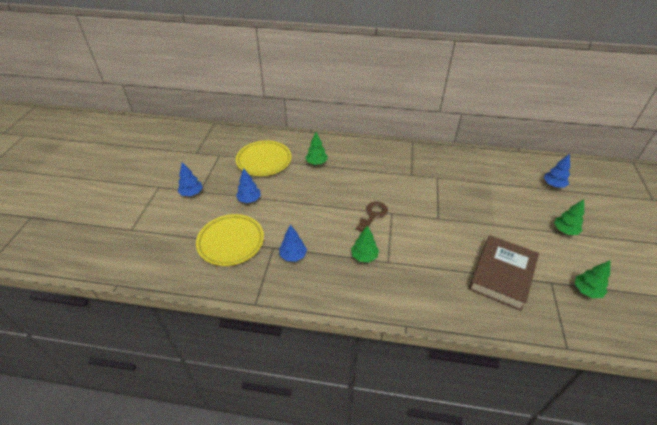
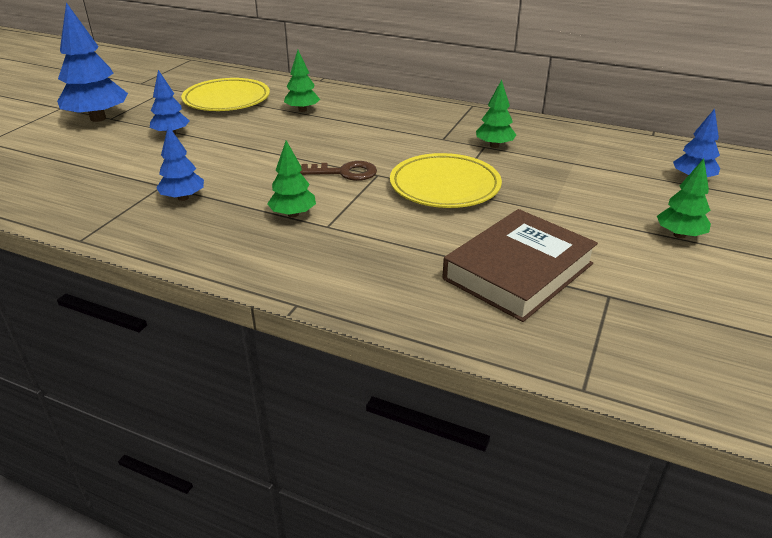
camera: 15 degrees right, 10 degrees down
blue tree [178,162,203,196] -> blue tree [57,2,128,122], size x1.78
yellow plate [196,214,264,266] -> yellow plate moved to [390,153,502,208]
brown key [356,202,388,233] -> brown key turned 45 degrees clockwise [300,161,377,181]
green tree [575,260,610,298] -> green tree moved to [476,80,516,148]

